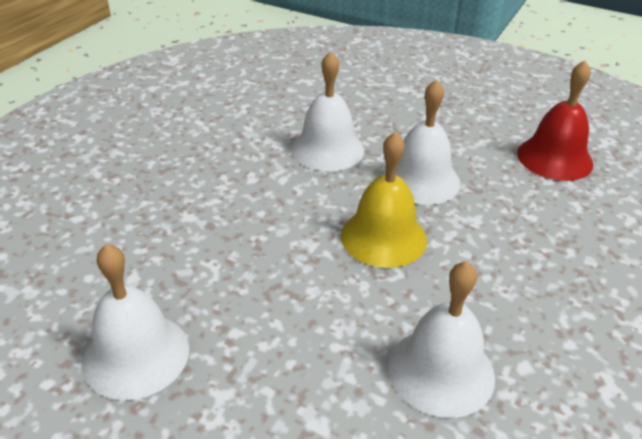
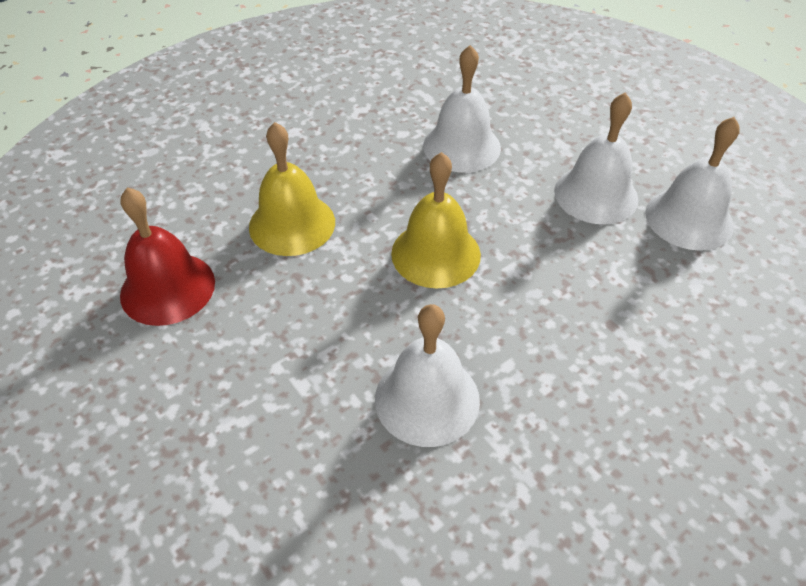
camera: 155 degrees left, 10 degrees up
white bell [383,79,461,205] -> white bell moved to [554,92,638,224]
none -> yellow bell [249,122,335,256]

